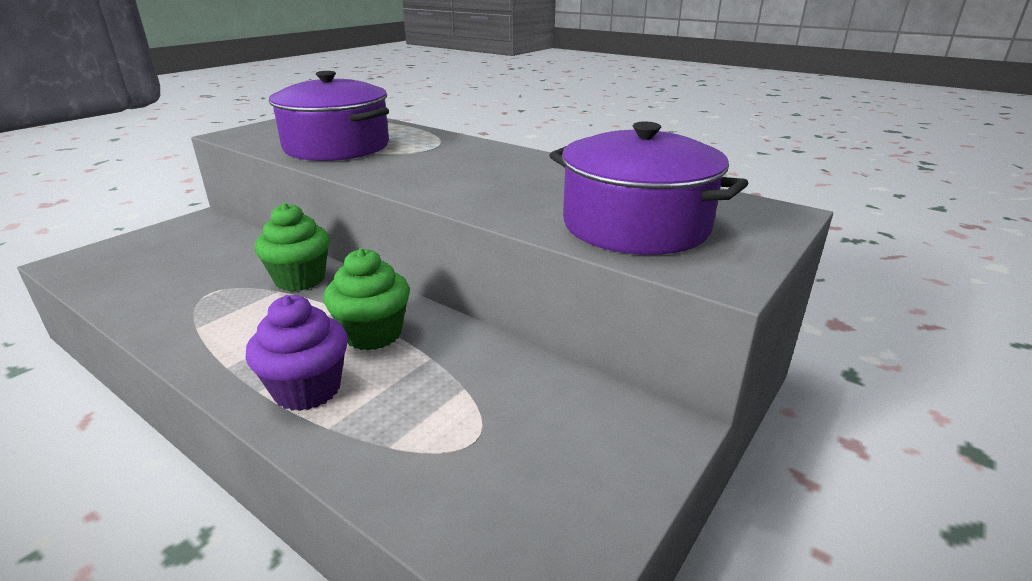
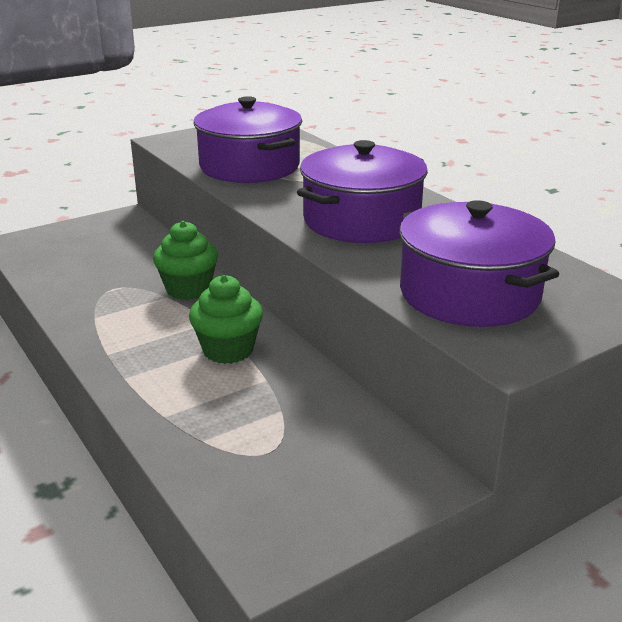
camera: 20 degrees right, 0 degrees up
purple cupcake [245,295,348,411] -> none
none -> purple pot [297,140,428,243]

